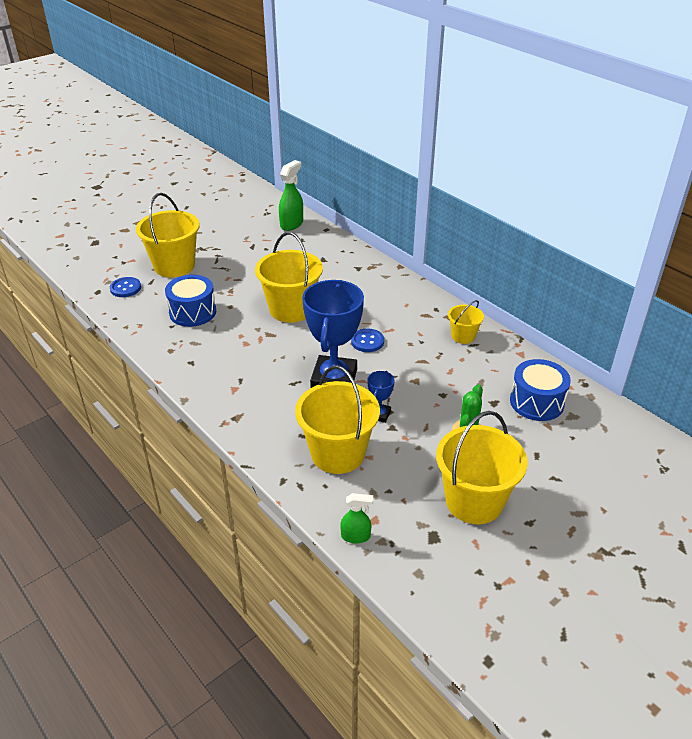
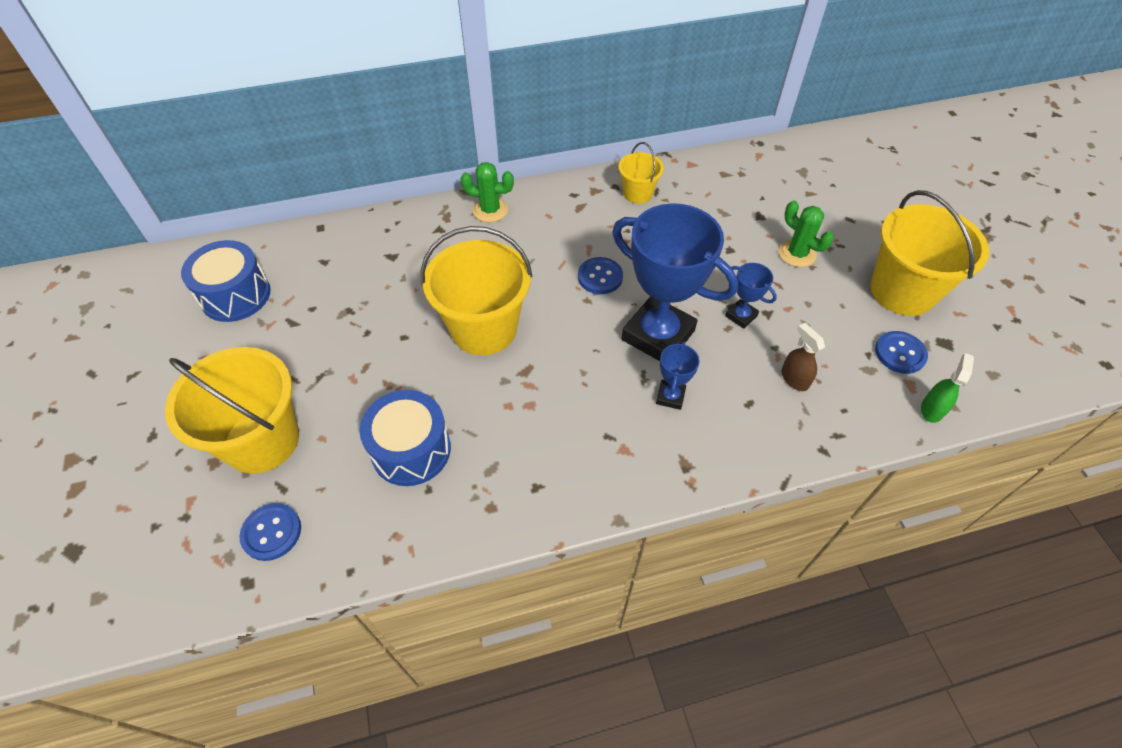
camera: 65 degrees left, 15 degrees up
green spray bottle [279,160,303,231] -> none
yellow bucket [295,365,380,474] -> brown spray bottle [781,323,825,391]
blue drum [510,359,571,421] -> blue drum moved to [181,240,271,322]
none -> green cactus [461,162,514,222]
none -> blue trophy [656,341,700,410]
none -> blue button [875,331,928,374]

